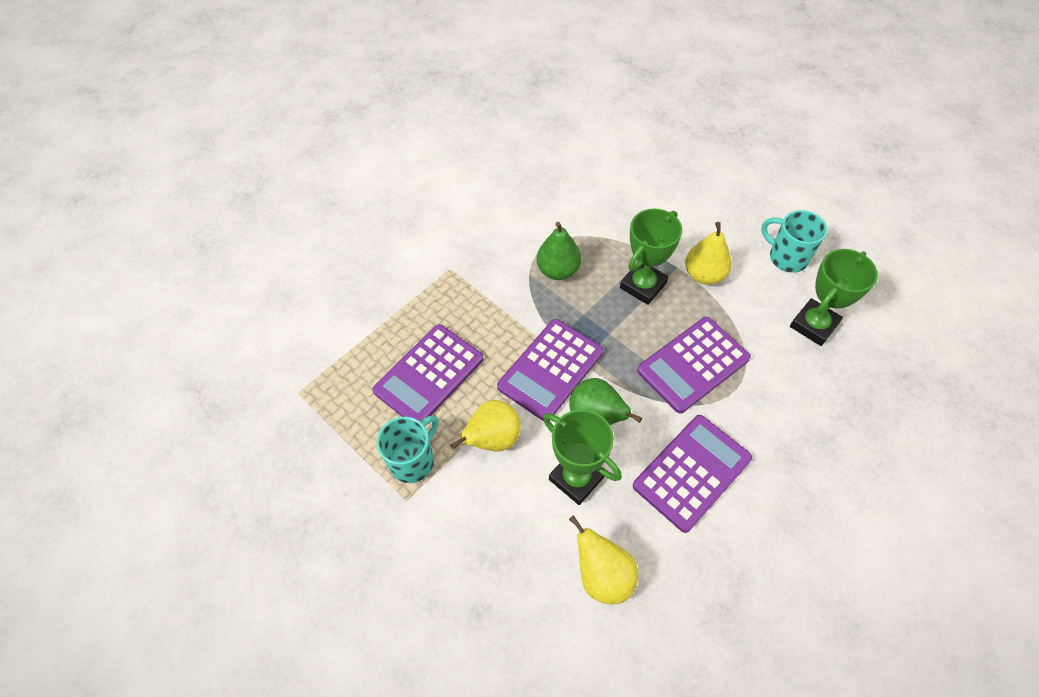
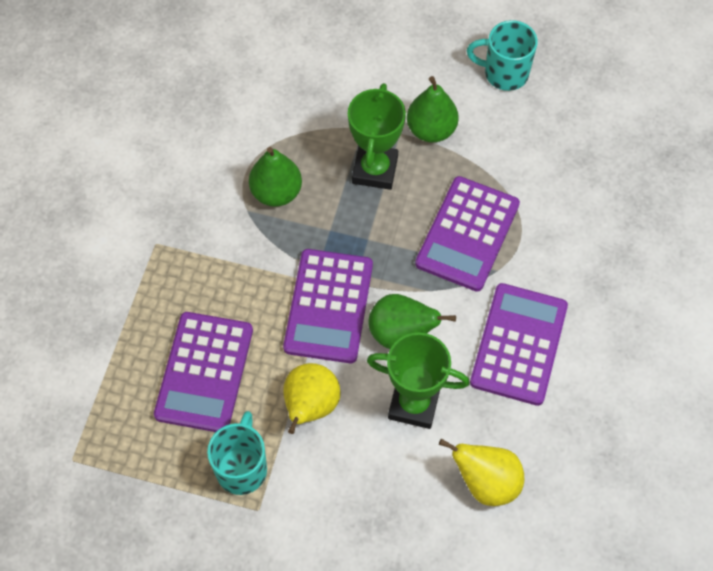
camera: 30 degrees left, 5 degrees up
yellow pear [685,222,732,285] -> green pear [407,76,459,143]
green trophy [790,249,878,346] -> none

